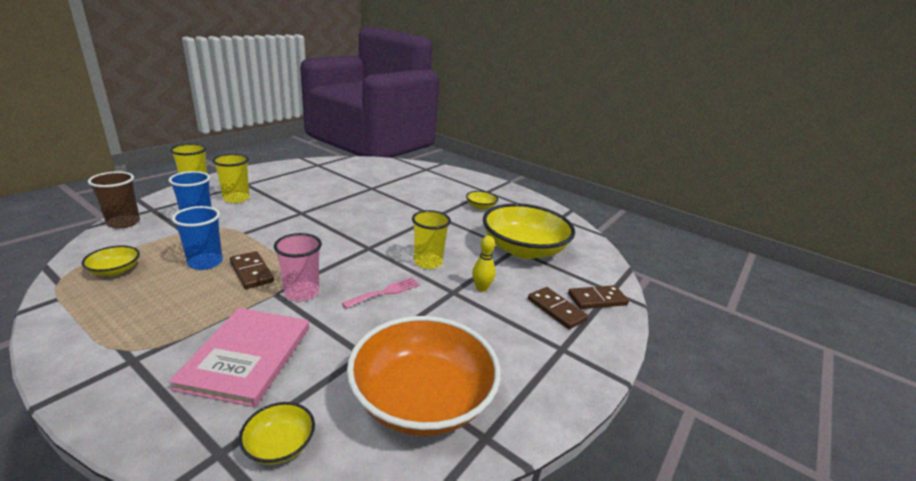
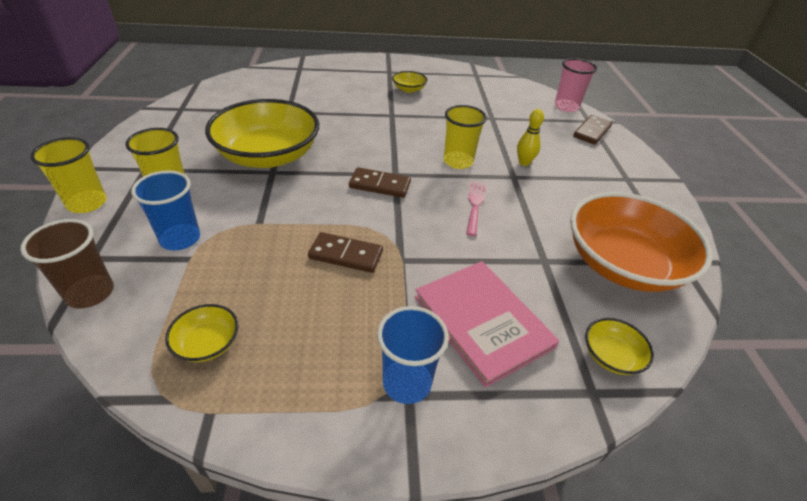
camera: 40 degrees left, 15 degrees up
blue cup [172,206,223,270] -> blue cup moved to [377,306,449,404]
pink cup [274,233,322,301] -> pink cup moved to [554,58,597,112]
yellow bowl [483,203,575,259] -> yellow bowl moved to [205,99,319,168]
brown domino [528,287,588,329] -> brown domino moved to [349,167,411,198]

